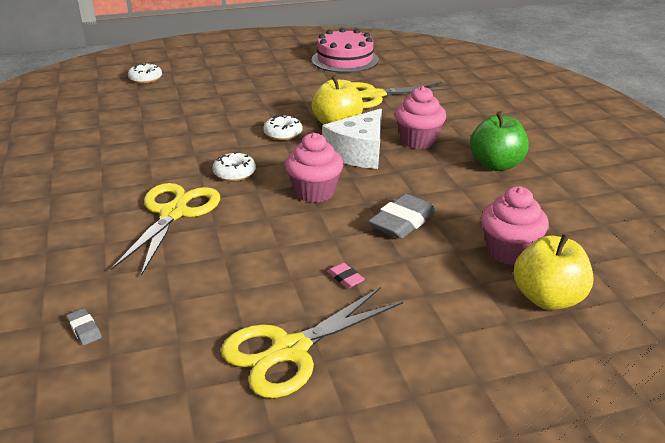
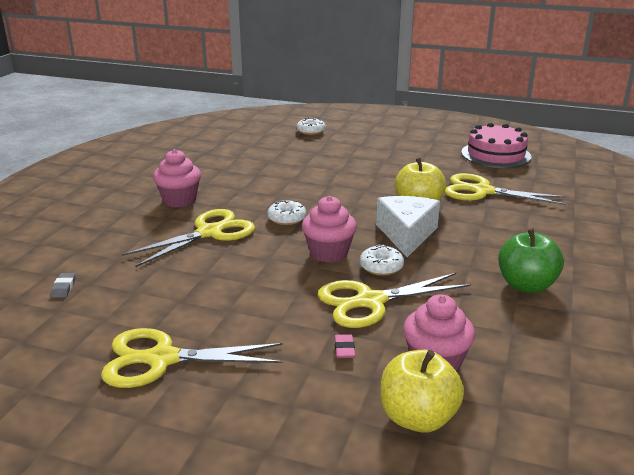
camera: 35 degrees right, 5 degrees down
white donut [263,115,302,140] -> white donut moved to [360,245,404,276]
white cheese [322,109,382,169] -> white cheese turned 120 degrees clockwise [376,196,440,257]
pink eraser [327,263,365,288] -> pink eraser moved to [335,334,355,358]
grey eraser [368,194,437,239] -> yellow scissors [318,273,471,328]
pink cupcake [395,86,446,149] -> pink cupcake moved to [153,149,201,208]

